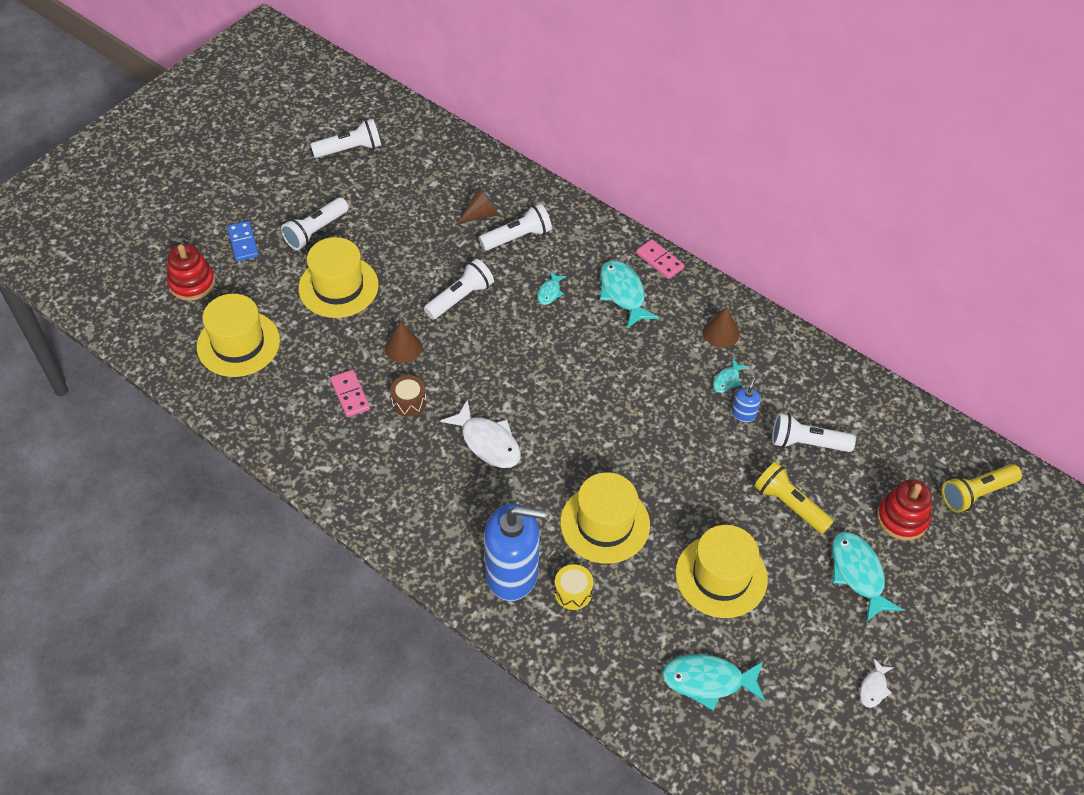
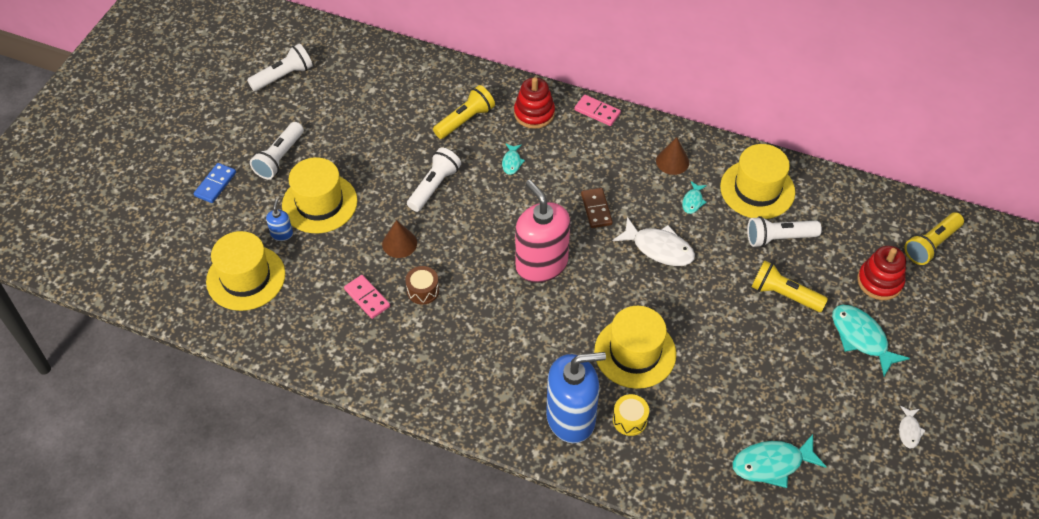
camera: 15 degrees left, 0 degrees up
red stacking toy [167,244,215,301] -> red stacking toy moved to [514,77,555,129]
blue domino [227,221,259,261] -> blue domino turned 60 degrees clockwise [194,163,236,203]
white fish [440,399,521,468] -> white fish moved to [613,217,695,266]
brown cone [458,186,499,223] -> none
white flashlight [479,203,552,251] -> yellow flashlight [433,85,495,139]
turquoise fish [600,260,659,328] -> none
yellow hat [675,525,768,618] -> yellow hat moved to [720,144,795,219]
blue soap dispenser [732,377,761,422] -> blue soap dispenser moved to [266,199,293,241]
none -> pink soap dispenser [515,180,570,283]
none -> brown domino [581,188,613,228]

